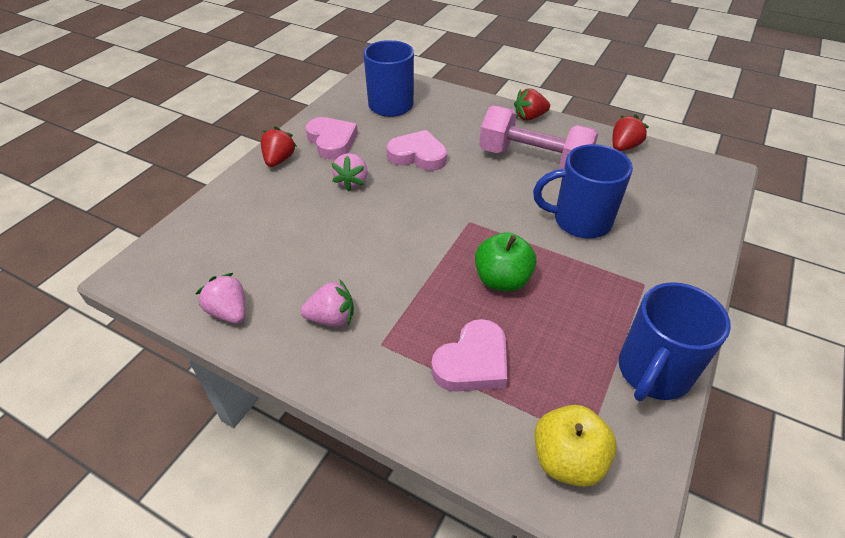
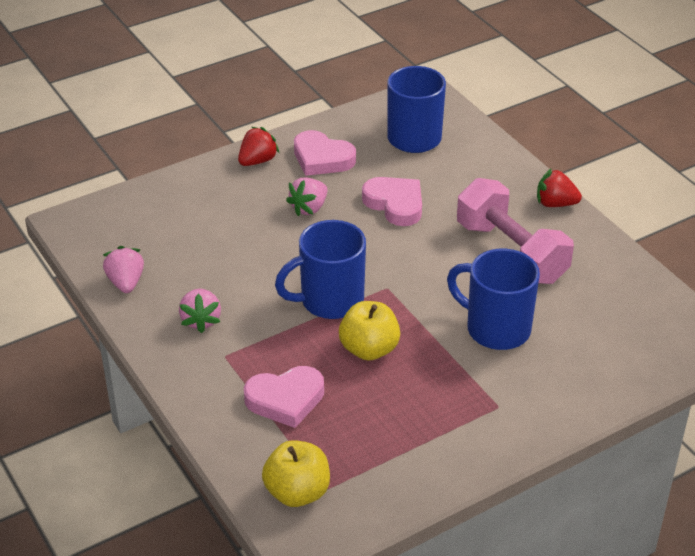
camera: 30 degrees right, 5 degrees down
pink strawberry [301,279,354,327] -> pink strawberry turned 60 degrees clockwise [179,289,221,333]
pink heart [306,117,358,159] -> pink heart turned 120 degrees clockwise [294,130,356,176]
green apple [475,232,536,292] -> yellow apple [339,301,400,361]
red strawberry [613,115,649,151] -> none
blue mug [619,282,731,401] -> blue mug moved to [275,220,366,319]

